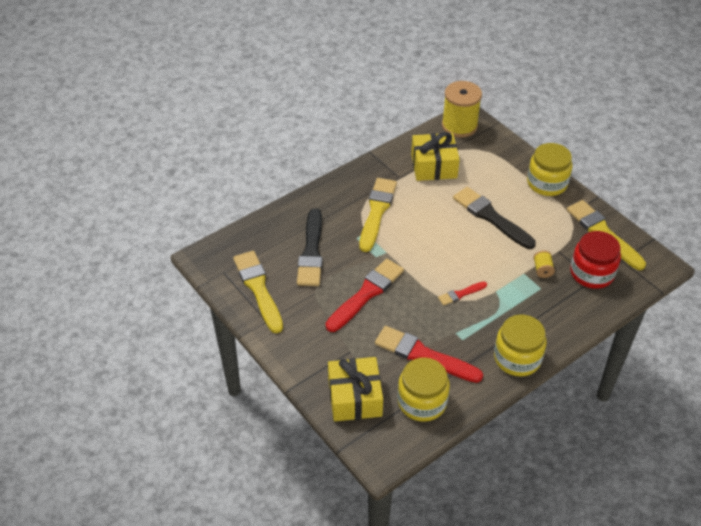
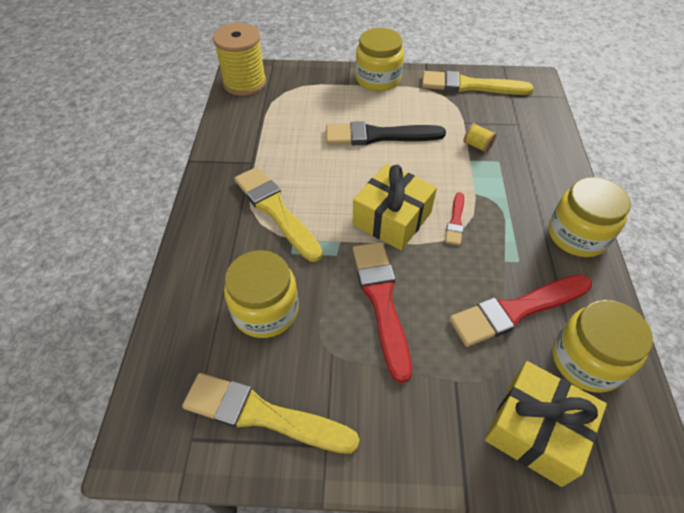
camera: 50 degrees left, 5 degrees up
black brush [297,208,323,286] -> yellow jar [224,250,299,338]
yellow gift [411,132,460,181] -> yellow gift moved to [353,164,437,250]
red jar [570,231,621,289] -> none

